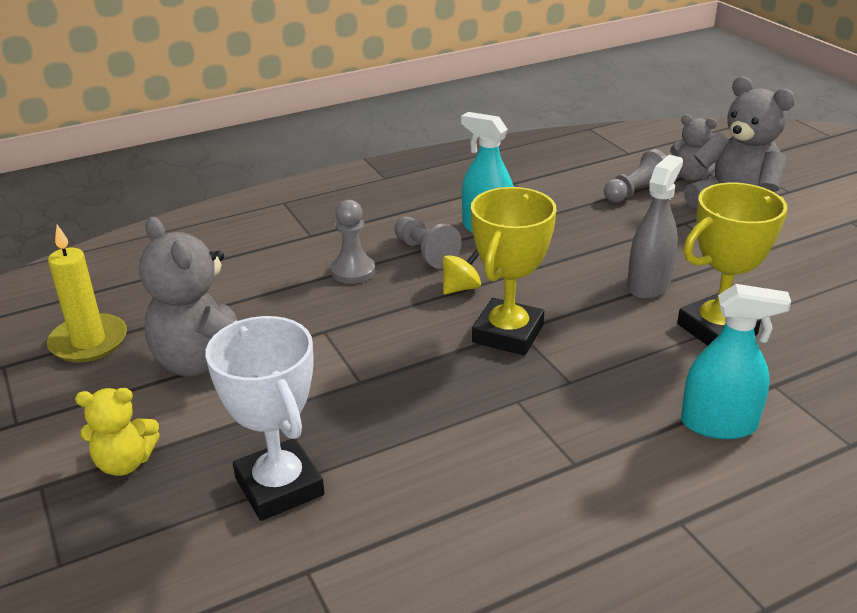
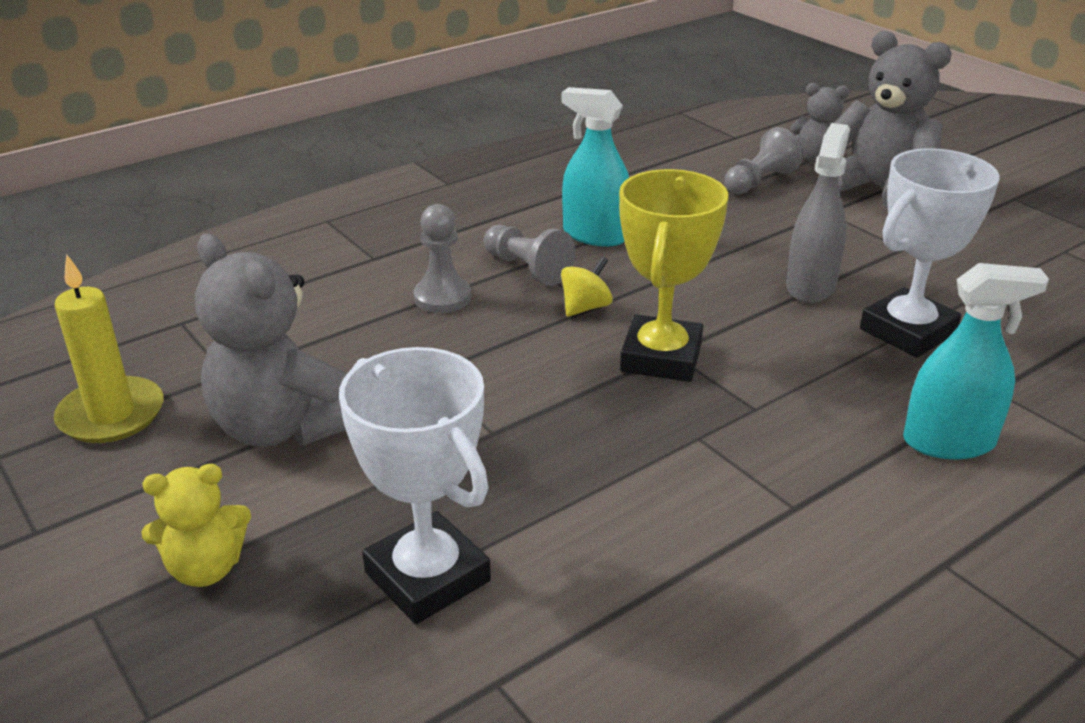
camera: 10 degrees left, 0 degrees up
yellow trophy [677,183,788,346] -> white trophy [860,148,1000,358]

